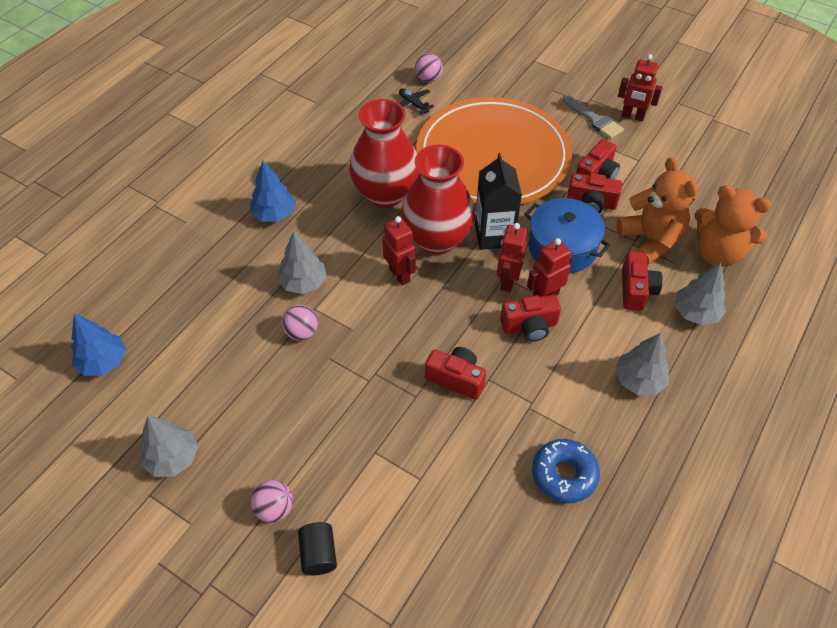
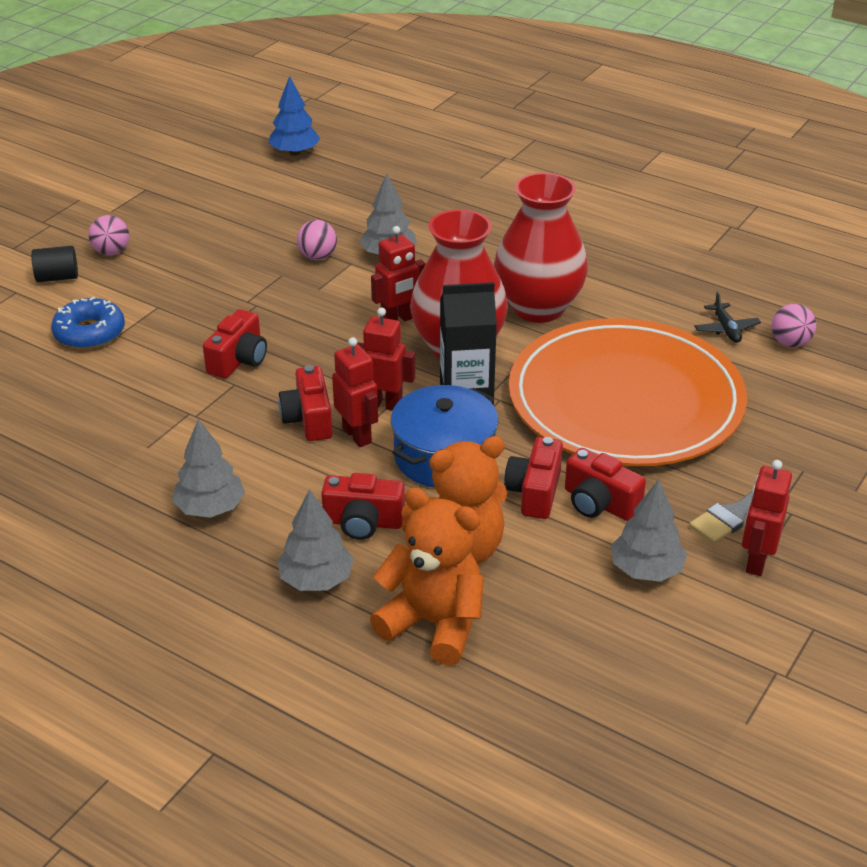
camera: 90 degrees right, 15 degrees down
grey tree [140,415,198,477] -> grey tree moved to [611,479,687,582]
blue tree [250,161,296,222] -> none
black plane [399,88,434,114] -> black plane turned 120 degrees clockwise [694,291,761,343]
blue donut [532,439,600,503] -> blue donut moved to [51,297,125,349]
orange teddy bear [695,185,771,267] -> orange teddy bear turned 90 degrees clockwise [370,488,484,666]

